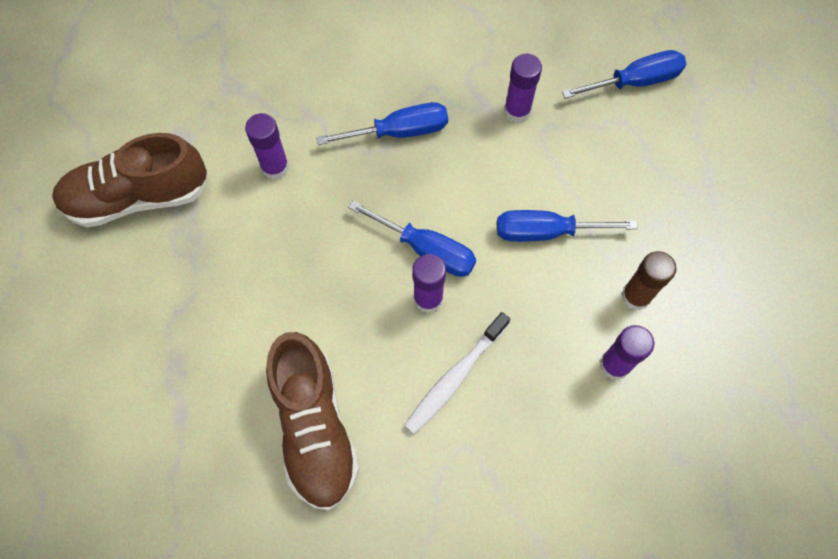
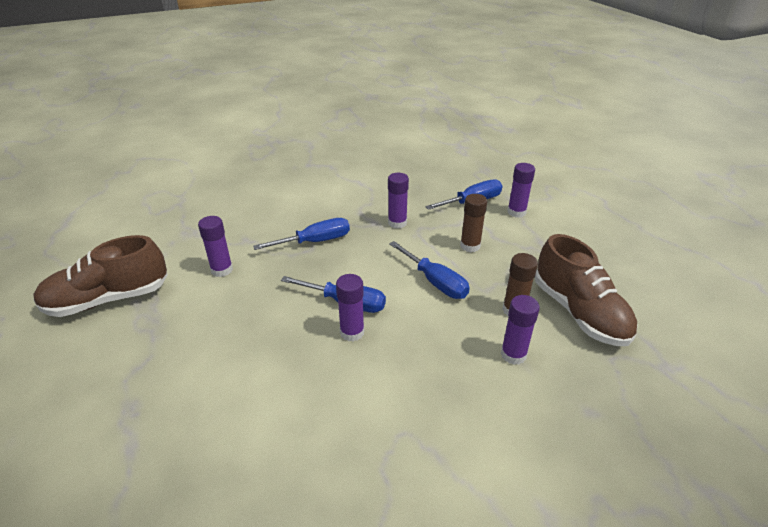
camera: 10 degrees left, 30 degrees down
brown shoe [266,332,360,510] -> brown shoe moved to [535,234,637,346]
white toothbrush [404,312,510,434] -> none
blue screwdriver [497,210,638,242] -> blue screwdriver turned 120 degrees counterclockwise [389,241,470,299]
none -> brown glue stick [460,194,487,252]
none -> purple glue stick [507,163,535,218]

